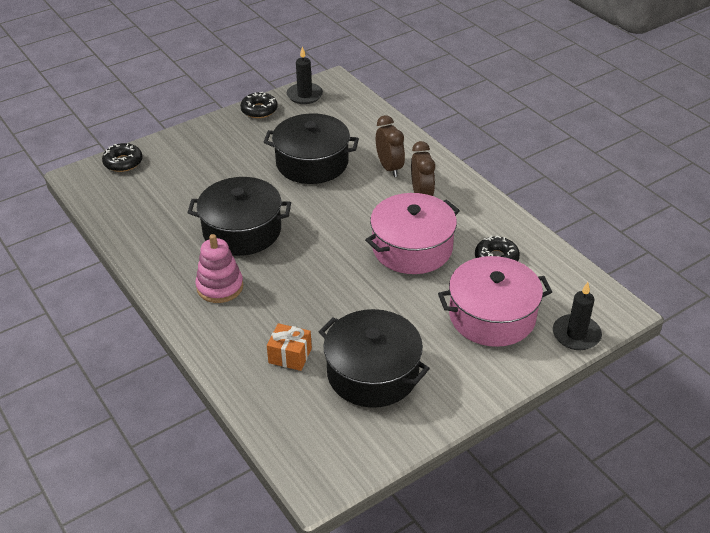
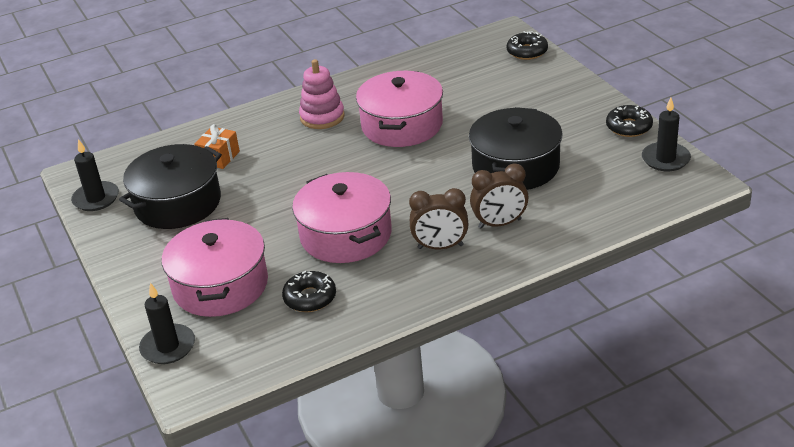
camera: 100 degrees right, 5 degrees down
black pot [187,177,291,256] -> pink pot [356,71,443,147]
none -> black candle [71,139,119,211]

